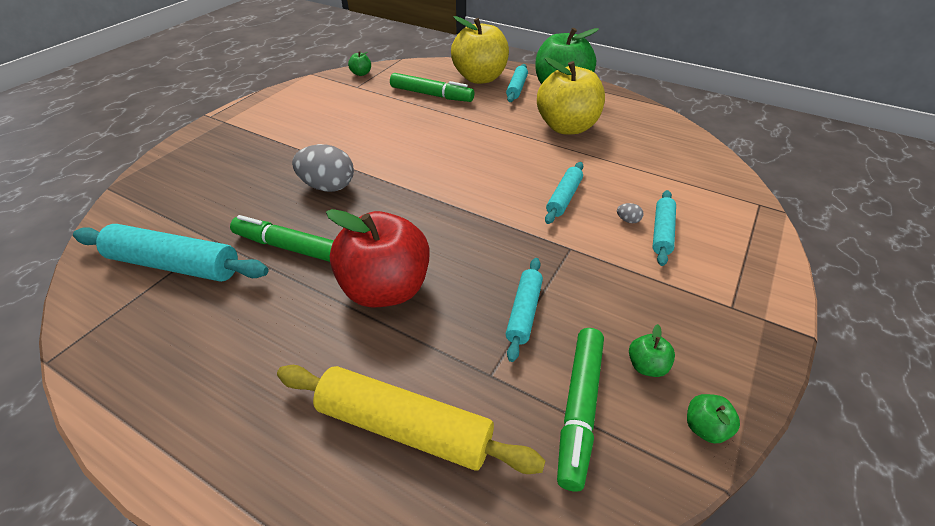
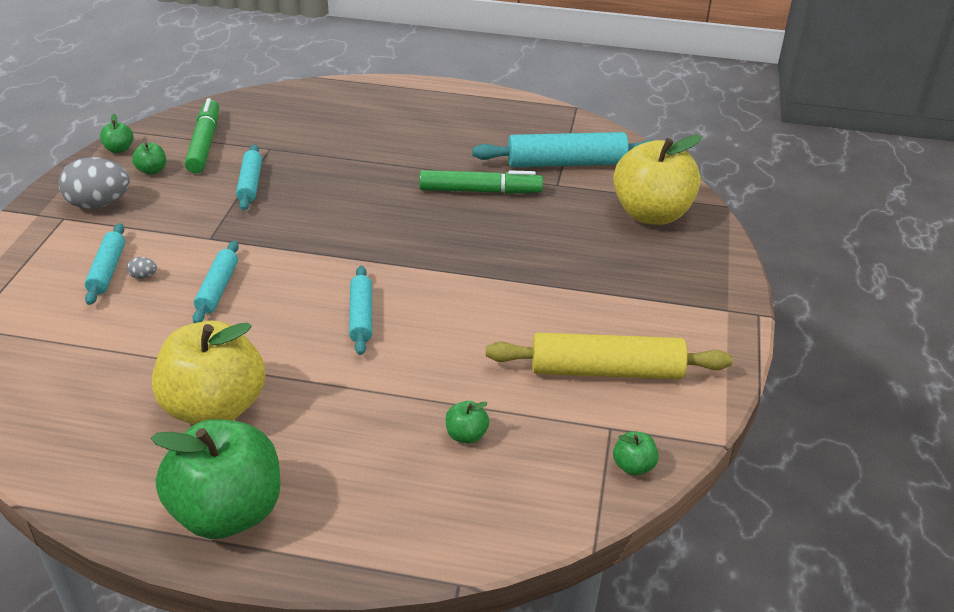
camera: 160 degrees right, 5 degrees down
yellow rolling pin [277,365,545,474] -> yellow rolling pin moved to [486,332,733,379]
grey egg [292,144,354,192] -> grey egg moved to [59,157,130,209]
red apple [326,209,430,307] -> none
green marker [390,73,474,102] -> green apple [446,401,489,444]
yellow apple [451,16,509,84] -> yellow apple moved to [613,135,702,225]
turquoise rolling pin [506,64,528,102] -> turquoise rolling pin moved to [349,266,372,355]

